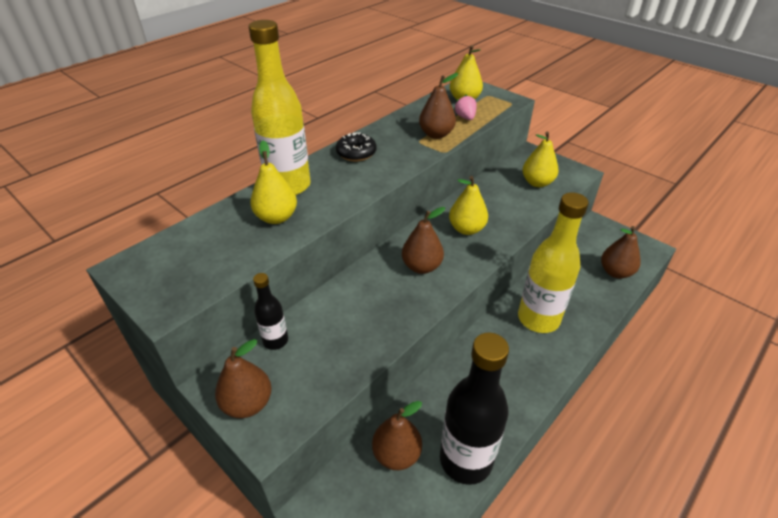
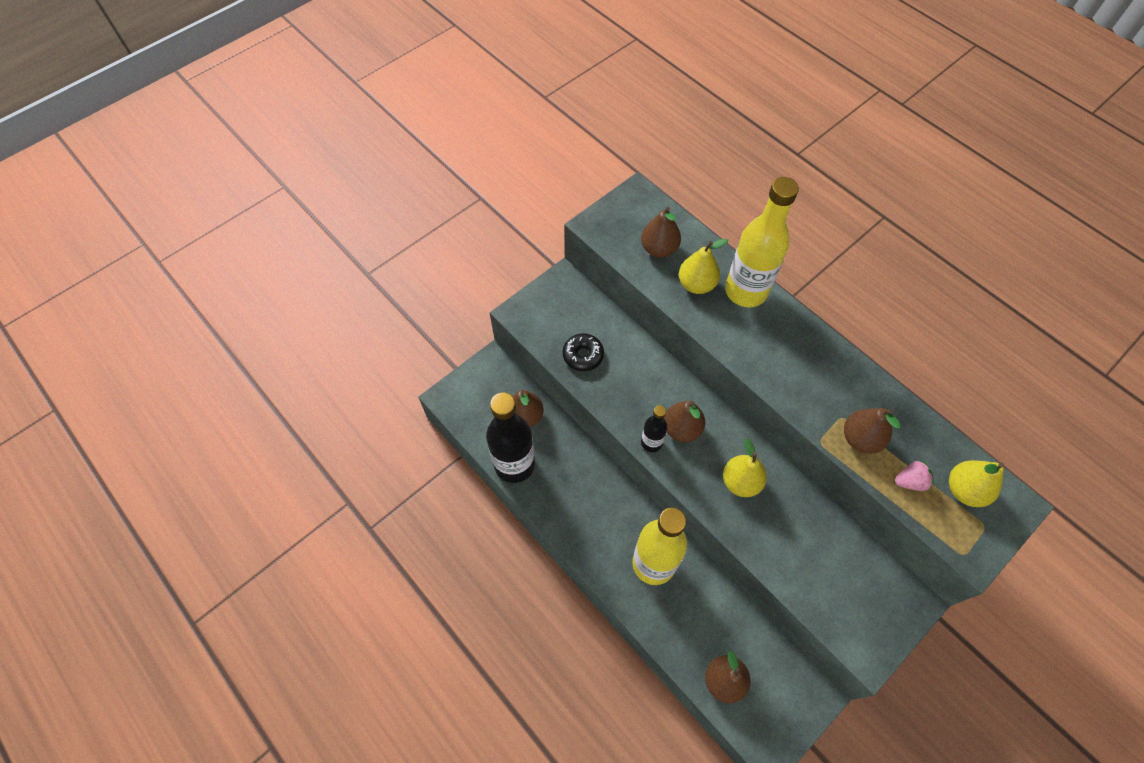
camera: 95 degrees right, 20 degrees up
brown pear [215,339,271,418] -> brown pear moved to [641,207,681,258]
black bottle [253,273,288,350] -> black bottle moved to [641,405,668,452]
black donut [336,132,377,161] -> black donut moved to [563,333,604,371]
yellow pear [522,132,558,187] -> none

